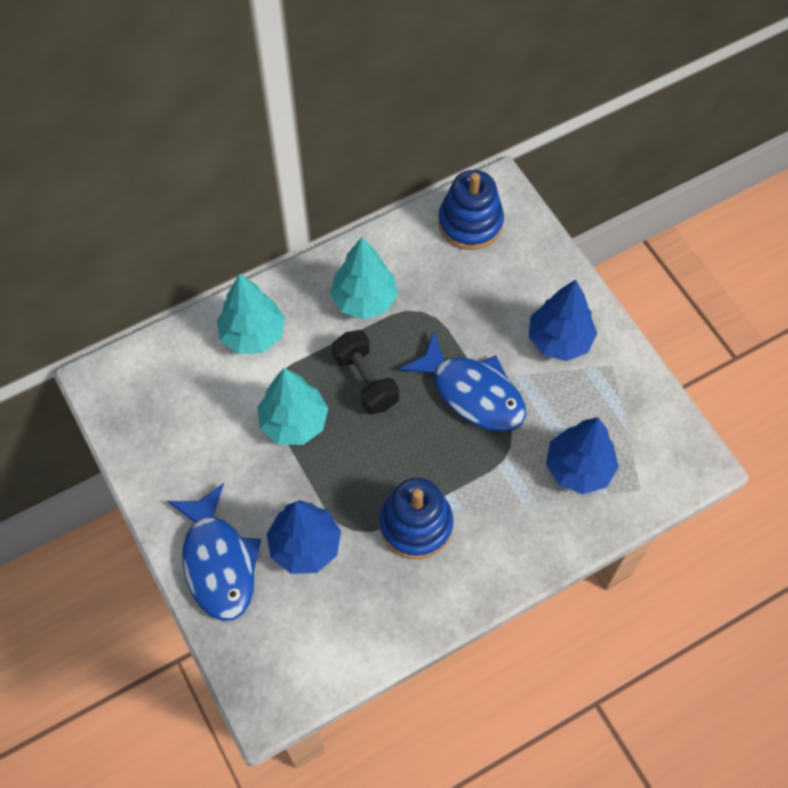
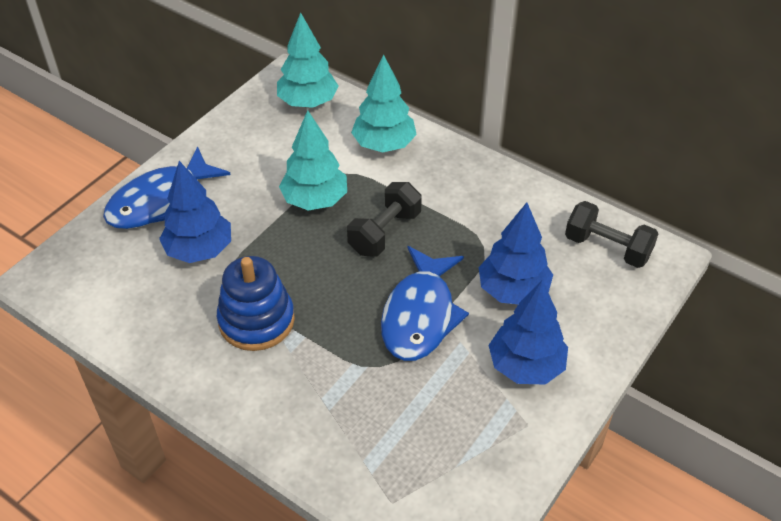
camera: 65 degrees right, 15 degrees down
turquoise tree [330,237,398,320] -> turquoise tree moved to [277,12,338,108]
blue stacking toy [438,170,504,250] -> black dumbbell [565,201,658,268]
blue tree [546,417,619,494] -> blue tree moved to [479,202,553,304]

